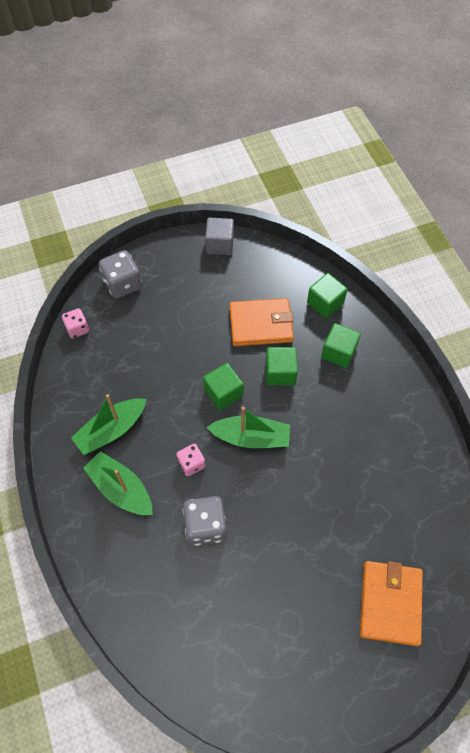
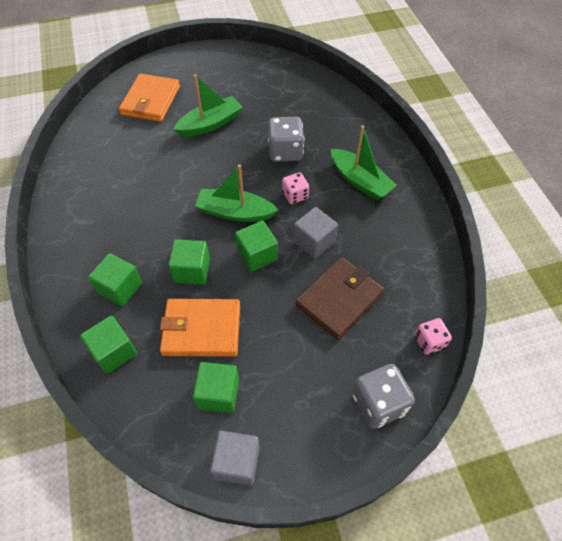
camera: 175 degrees left, 5 degrees down
green boat [71,394,147,455] -> green boat moved to [174,74,243,137]
none -> green cube [193,362,239,413]
none -> grey cube [294,207,338,259]
none -> brown wallet [296,257,384,340]

